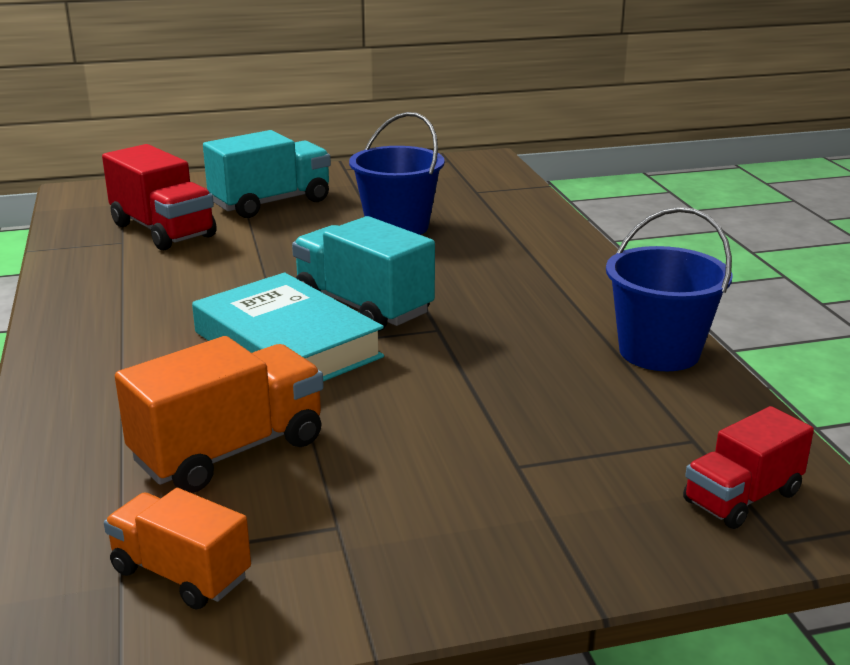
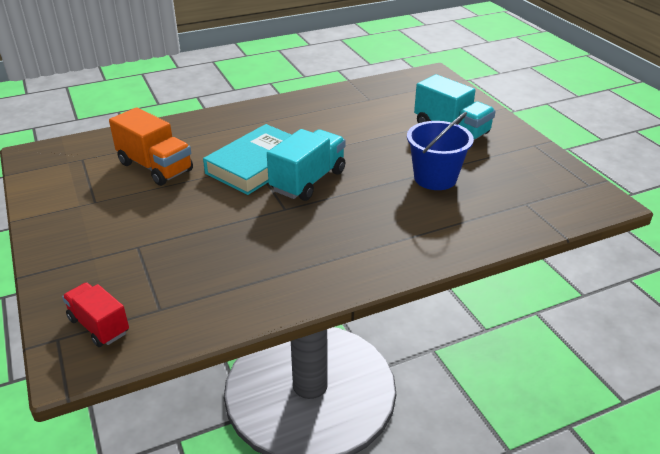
camera: 80 degrees right, 10 degrees up
red truck [102,144,216,250] -> none
orange truck [104,488,251,610] -> none
blue bucket [606,207,733,371] -> none

